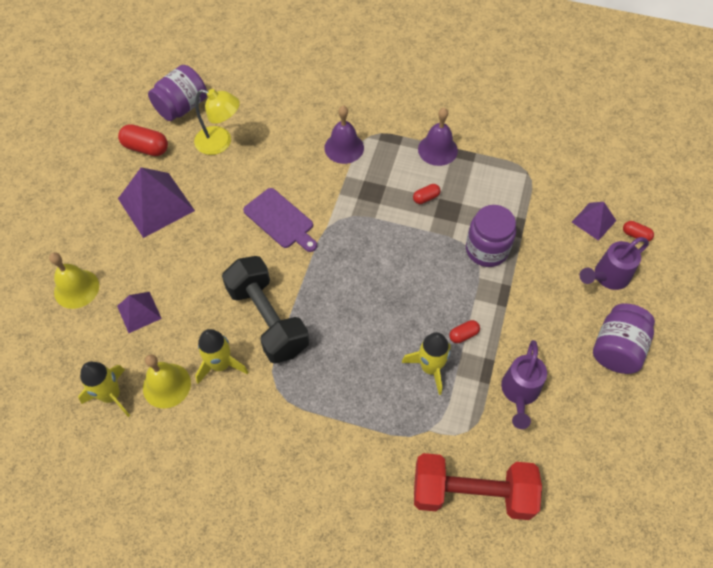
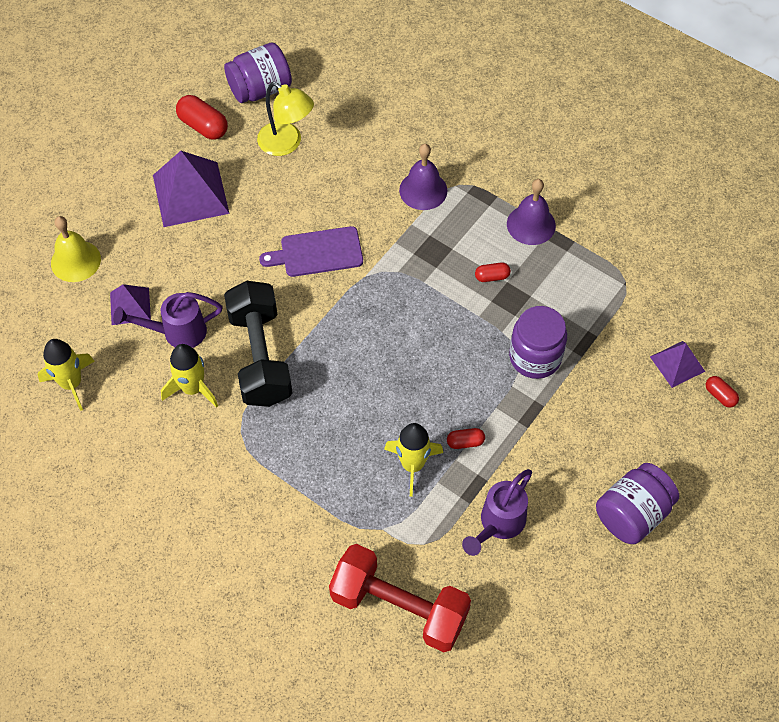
camera: 20 degrees right, 0 degrees up
yellow bell [143,354,191,408] -> none
purple cutting board [243,188,317,252] -> purple cutting board turned 105 degrees clockwise [259,226,363,277]
purple watering can [579,237,649,290] -> purple watering can moved to [113,292,223,348]

